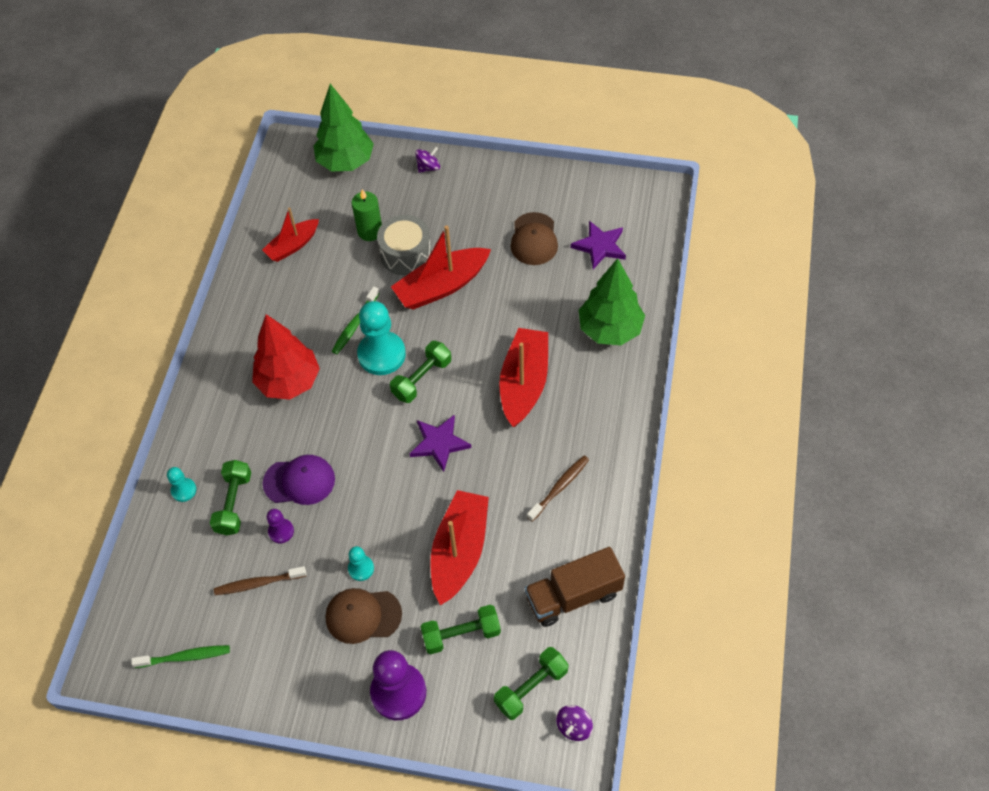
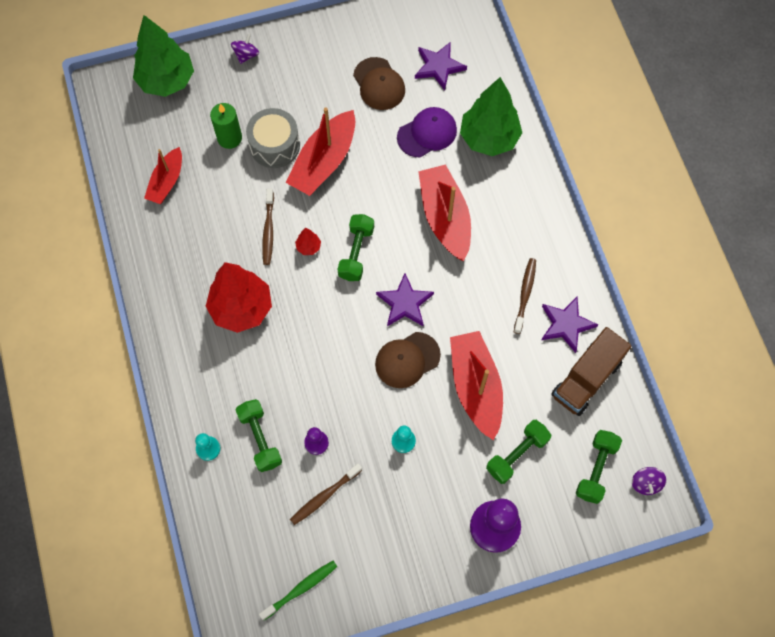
camera: 30 degrees left, 10 degrees up
purple cap [263,455,335,505] -> purple cap moved to [397,107,457,157]
brown cap [326,588,402,644] -> brown cap moved to [375,332,441,388]
green toothbrush [332,286,380,354] -> brown toothbrush [262,188,274,265]
turquoise pawn [357,301,406,375] -> red tree [295,228,321,255]
none -> purple star [542,297,598,353]

